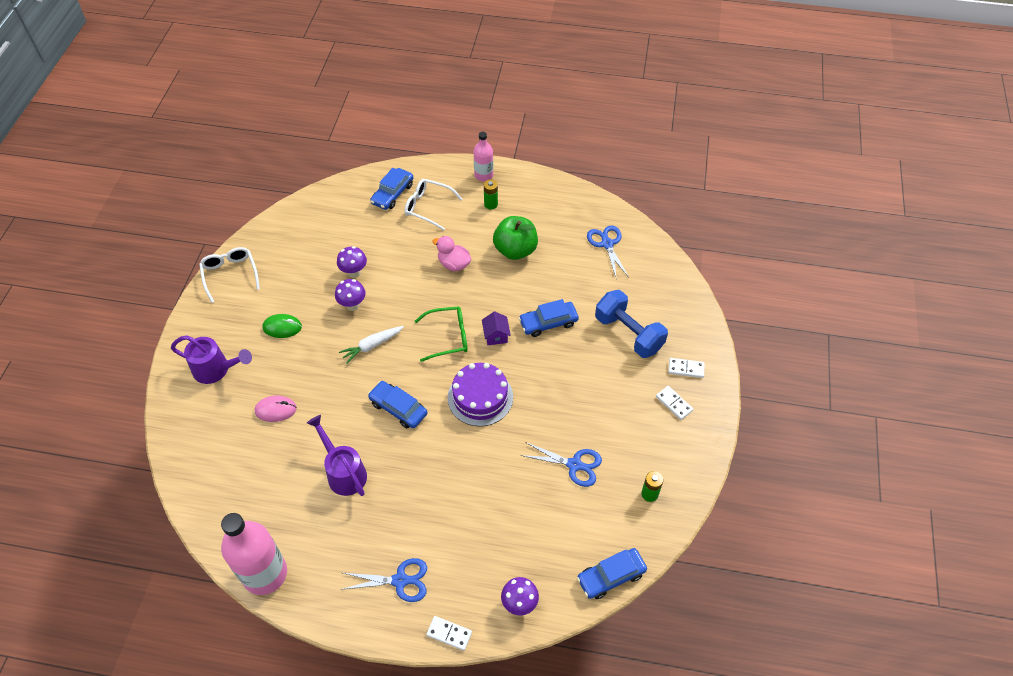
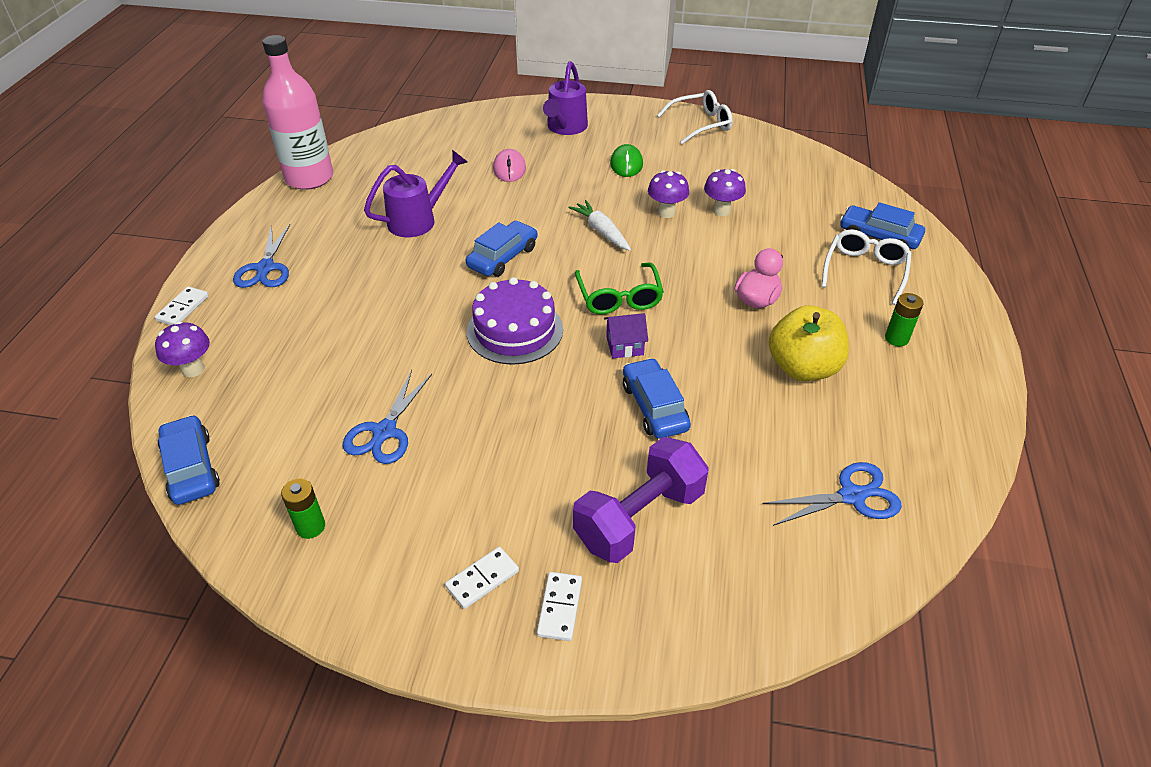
camera: 90 degrees right, 10 degrees down
pink bottle [474,132,493,181] -> none
green apple [493,216,538,260] -> yellow apple [769,306,849,381]
blue dumbbell [595,290,668,358] -> purple dumbbell [573,437,709,563]

